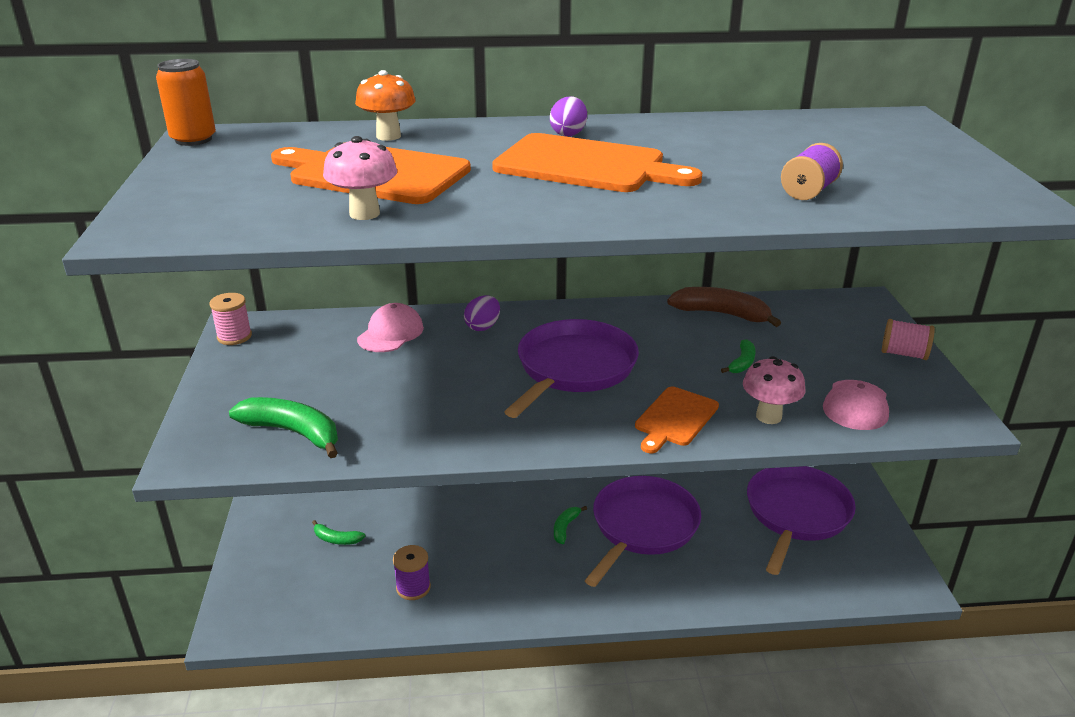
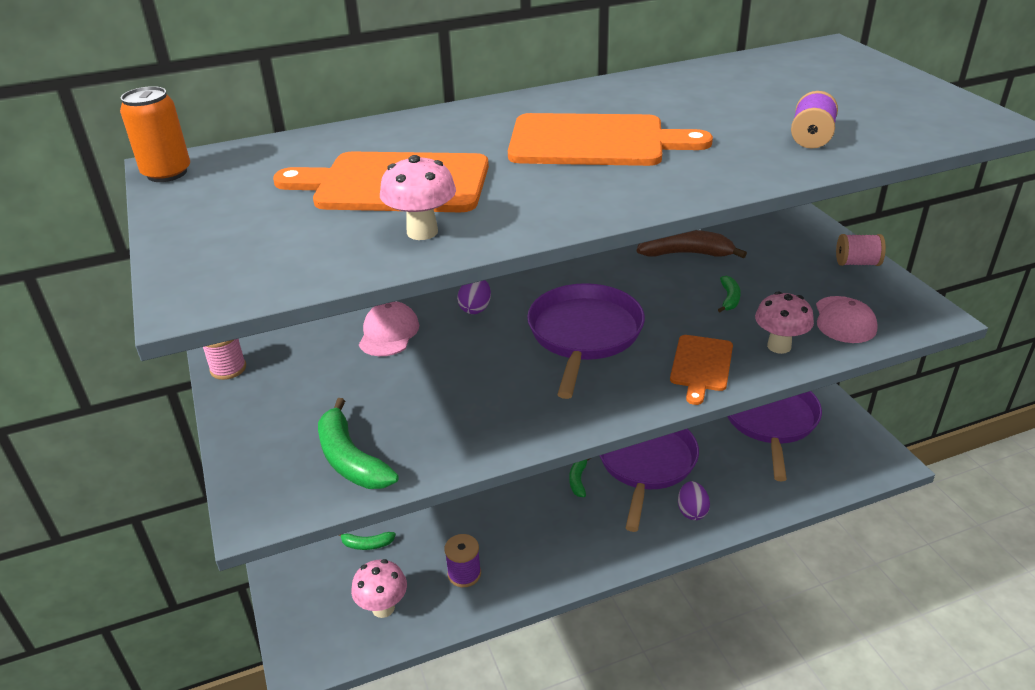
camera: 15 degrees left, 5 degrees up
green banana [229,397,338,458] -> green banana turned 135 degrees counterclockwise [318,398,399,489]
orange mushroom [355,70,416,141] -> none
purple egg [550,96,587,137] -> purple egg moved to [678,481,710,520]
none -> pink mushroom [351,559,407,618]

